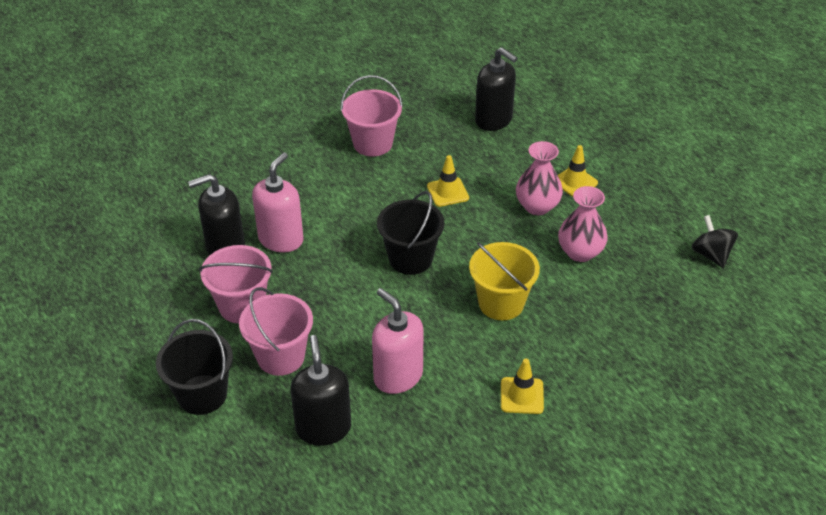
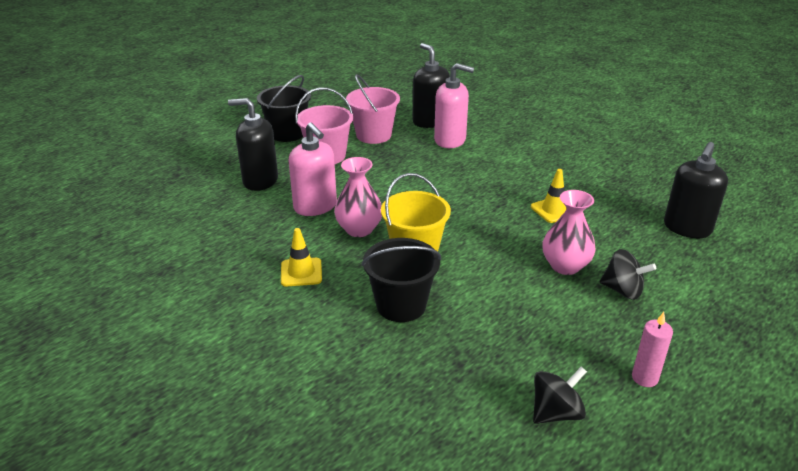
camera: 80 degrees right, 10 degrees down
black soap dispenser [291,335,351,446] -> black soap dispenser turned 150 degrees counterclockwise [228,98,278,191]
pink bucket [340,75,403,157] -> none
pink soap dispenser [372,288,424,394] -> pink soap dispenser turned 105 degrees clockwise [289,122,337,216]
black bucket [377,191,445,275] -> black bucket moved to [362,238,441,322]
yellow traffic cone [558,145,598,197] -> black spinning top [600,249,656,300]
pink vase [558,186,608,262] -> pink vase moved to [334,157,382,237]
none -> pink candle [632,312,673,387]

